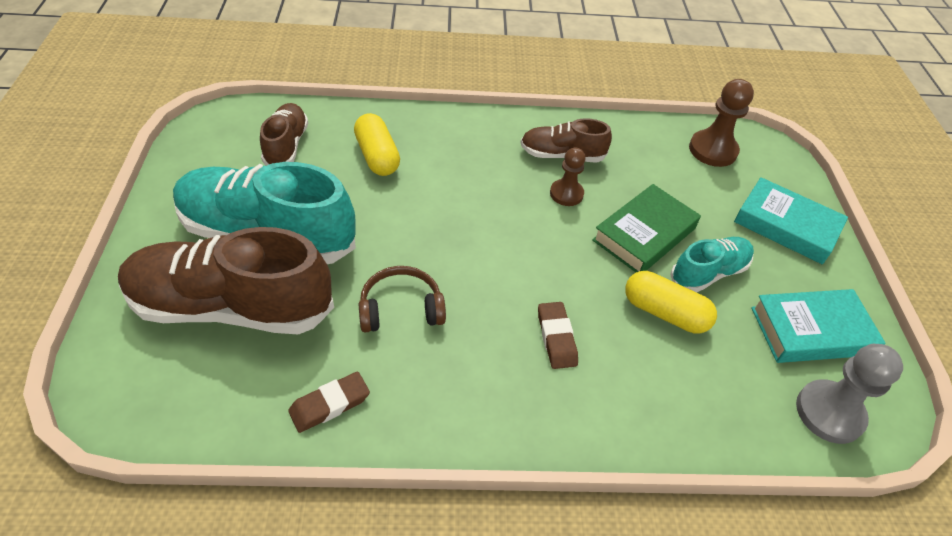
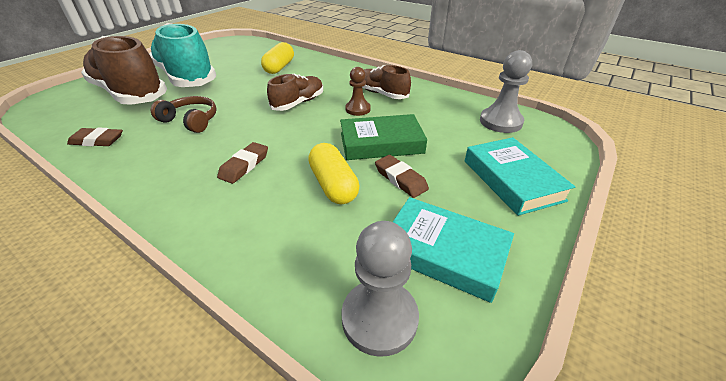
camera: 40 degrees right, 10 degrees down
brown shoe [260,103,308,166] -> brown shoe moved to [267,73,323,111]
turquoise shoe [670,237,754,292] -> brown eraser [375,155,429,198]
brown pawn [689,79,754,167] -> grey pawn [480,50,532,133]

